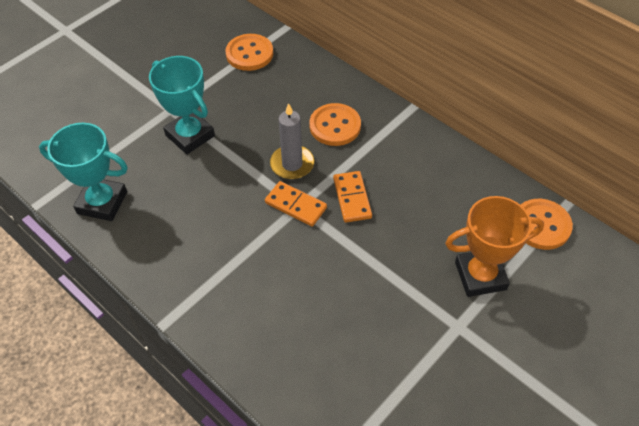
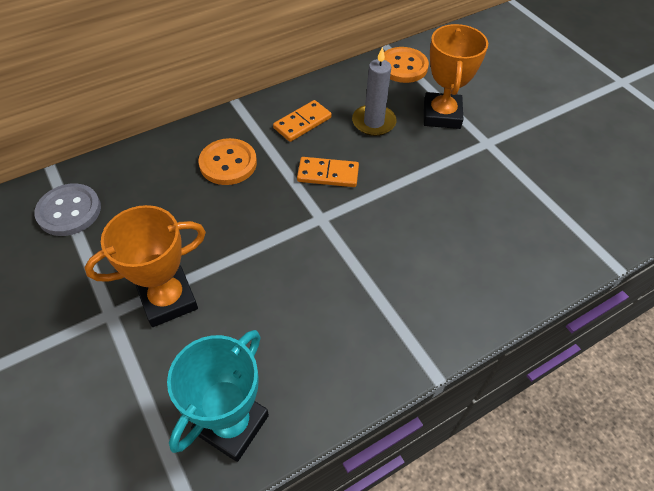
camera: 75 degrees left, 0 degrees up
turquoise trophy [149,56,215,154] -> orange trophy [84,205,206,327]
orange button [226,34,273,71] -> grey button [34,183,101,236]
orange domino [265,181,327,227] -> orange domino moved to [273,100,332,142]
grey candle [270,103,314,179] -> grey candle moved to [352,47,397,136]

